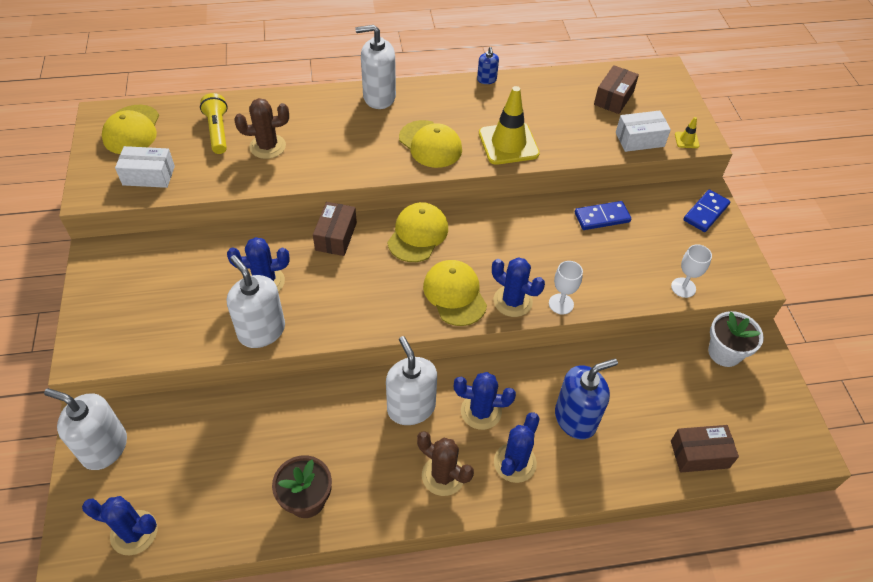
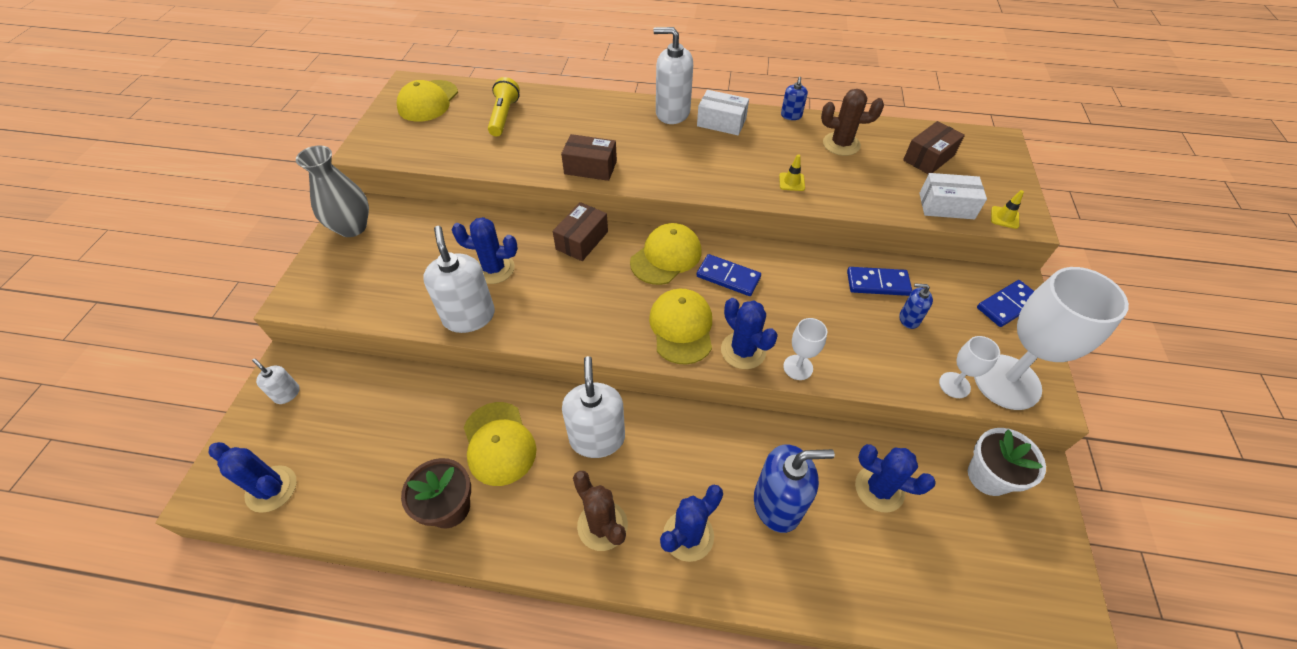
camera: 20 degrees right, 0 degrees up
white soap dispenser [44,388,127,470] -> white soap dispenser [252,359,300,404], size x0.50
white box [115,146,175,188] -> white box moved to [697,90,749,135]
brown cactus [234,98,289,159] -> brown cactus moved to [821,89,884,156]
yellow cap [399,120,462,168] -> yellow cap moved to [464,402,536,486]
blue cactus [454,372,516,430] -> blue cactus moved to [855,444,936,513]
yellow traffic cone [479,86,540,165] -> yellow traffic cone [779,154,805,191], size x0.43
brown box [671,425,739,472] -> brown box moved to [561,134,617,181]
none -> grey vase [296,145,369,237]
none -> blue domino [697,254,761,296]
none -> blue soap dispenser [900,283,933,329]
none -> white goblet [974,267,1129,410]

